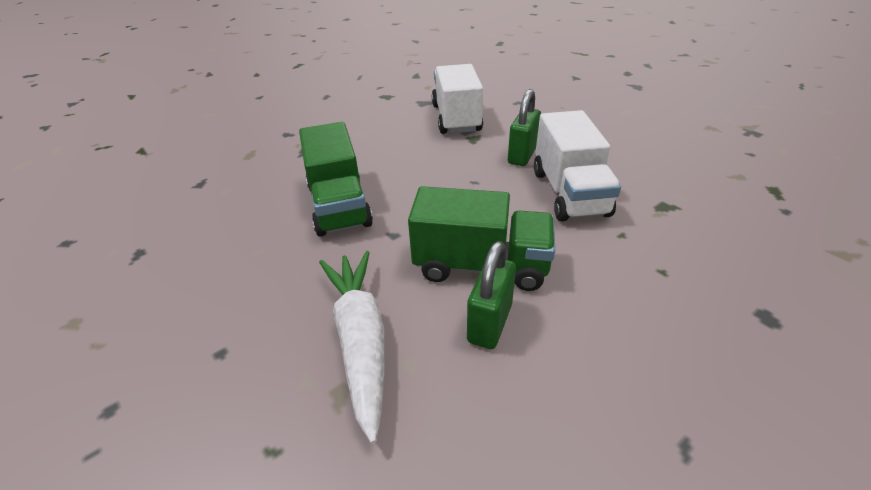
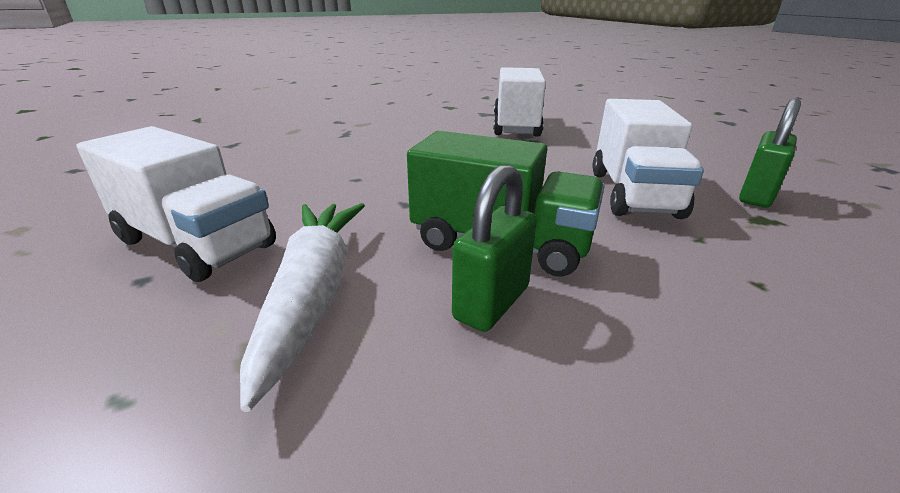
camera: 10 degrees right, 10 degrees down
green truck [299,122,373,237] -> none
green padlock [508,89,541,166] -> green padlock moved to [739,98,801,208]
none -> white truck [77,126,276,282]

